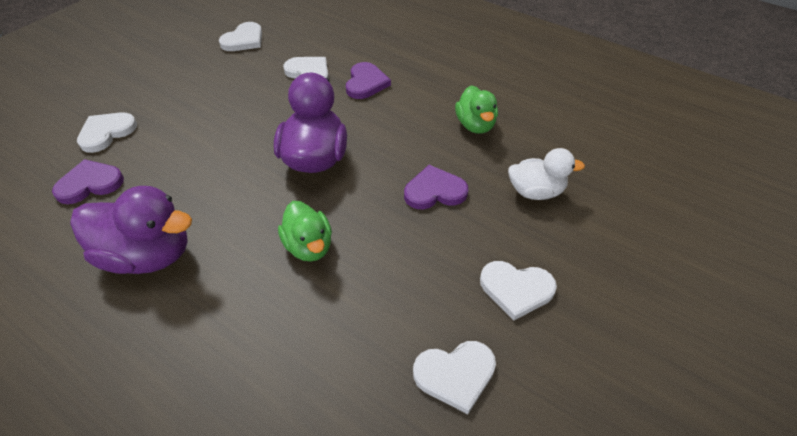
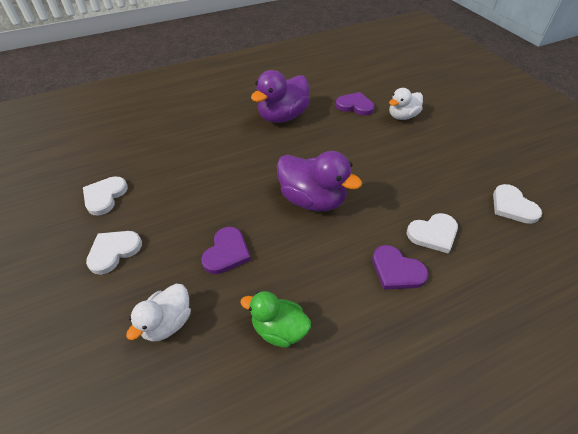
camera: 120 degrees right, 0 degrees up
purple heart [52,159,124,204] -> purple heart turned 75 degrees counterclockwise [336,92,374,115]
white heart [77,112,137,153] -> white duck [389,88,423,120]
green duck [278,201,332,262] -> none

